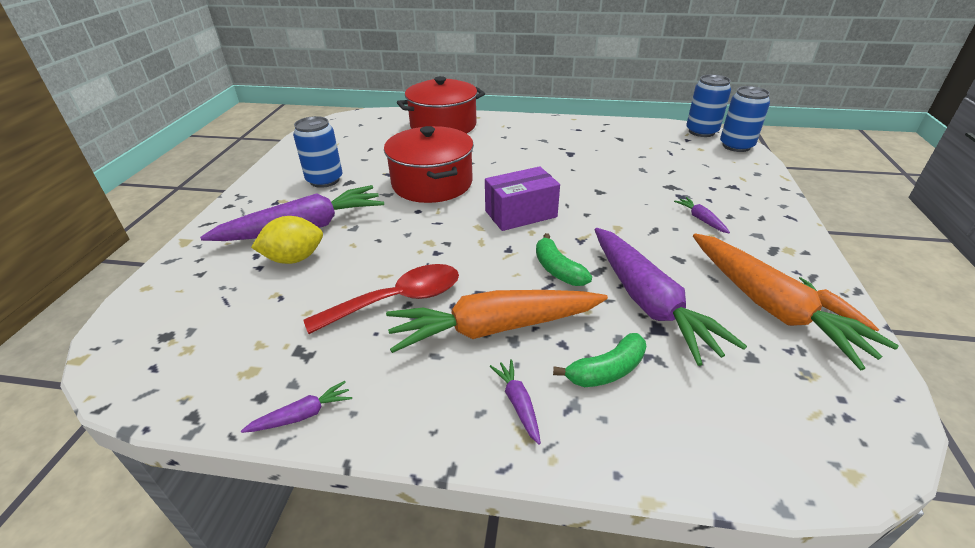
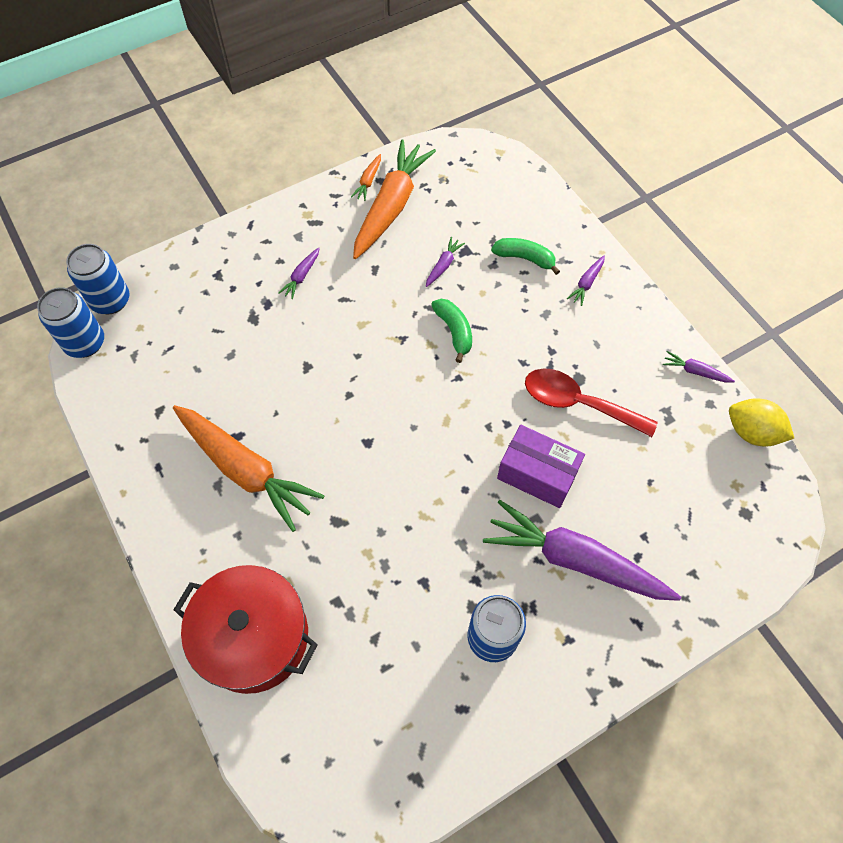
camera: 130 degrees left, 25 degrees up
yellow lemon [251,216,323,264] -> yellow lemon moved to [729,398,794,447]
red pot [384,126,474,203] -> none
orange carrot [386,290,608,353] -> orange carrot moved to [173,405,325,532]
purple box [485,166,560,231] -> purple box moved to [497,425,585,508]
green banana [536,233,592,286] -> green banana turned 45 degrees counterclockwise [431,299,472,363]
purple carrot [595,228,747,366] -> purple carrot [426,237,465,287], size x0.41

